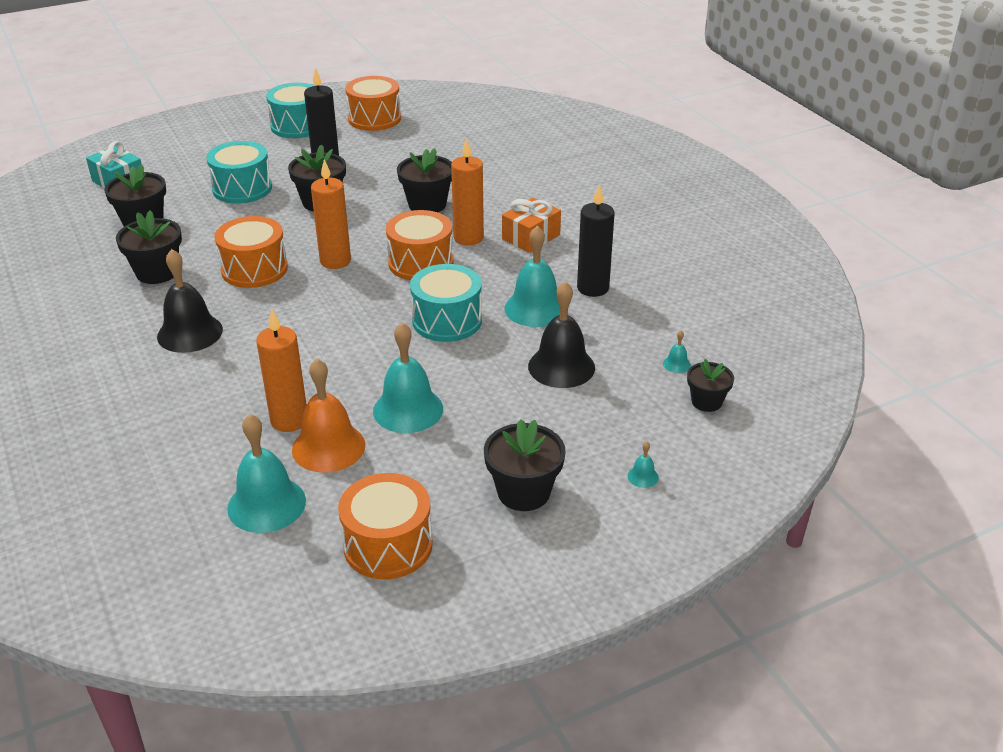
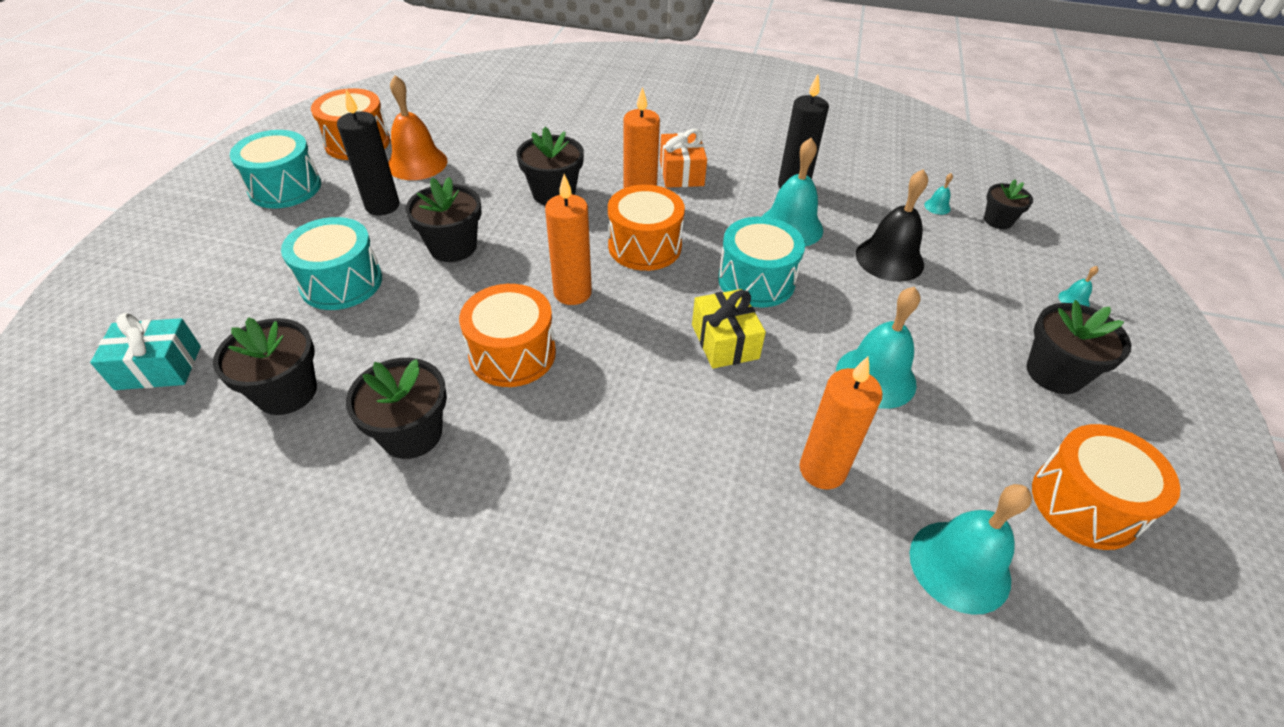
camera: 50 degrees left, 10 degrees up
black bell [157,249,223,353] -> none
orange bell [292,359,365,473] -> orange bell moved to [388,75,447,180]
none -> yellow gift [692,289,766,369]

